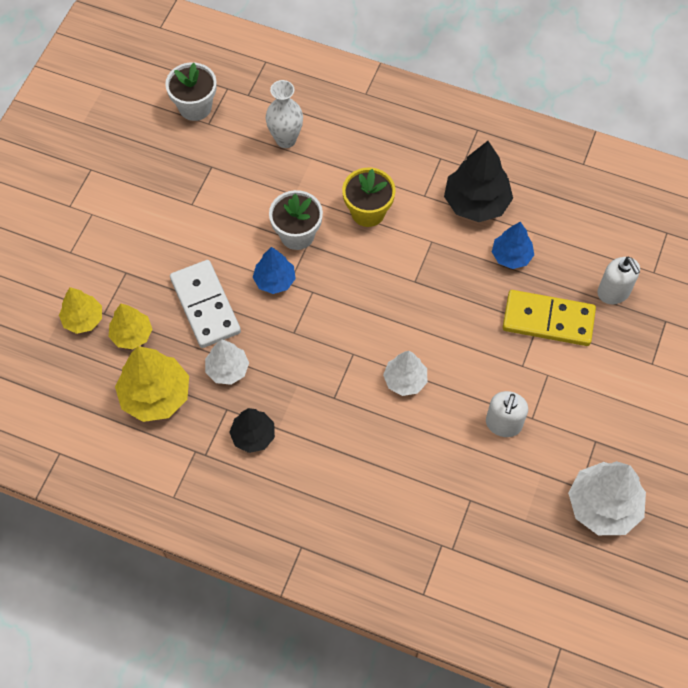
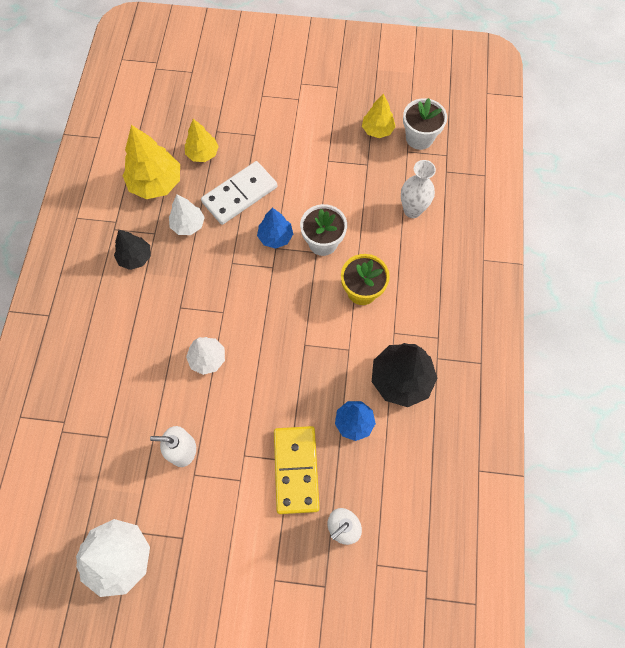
camera: 75 degrees right, 5 degrees up
yellow tree [59,287,102,334] -> yellow tree moved to [362,93,396,138]

